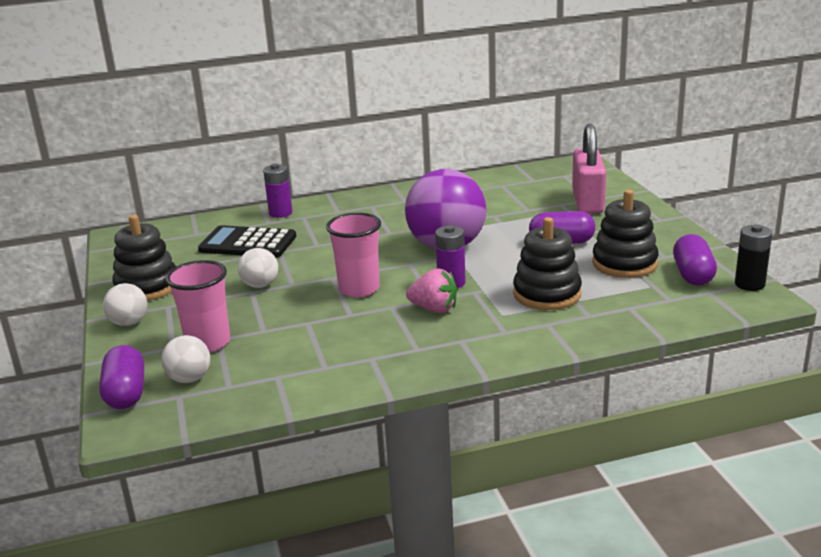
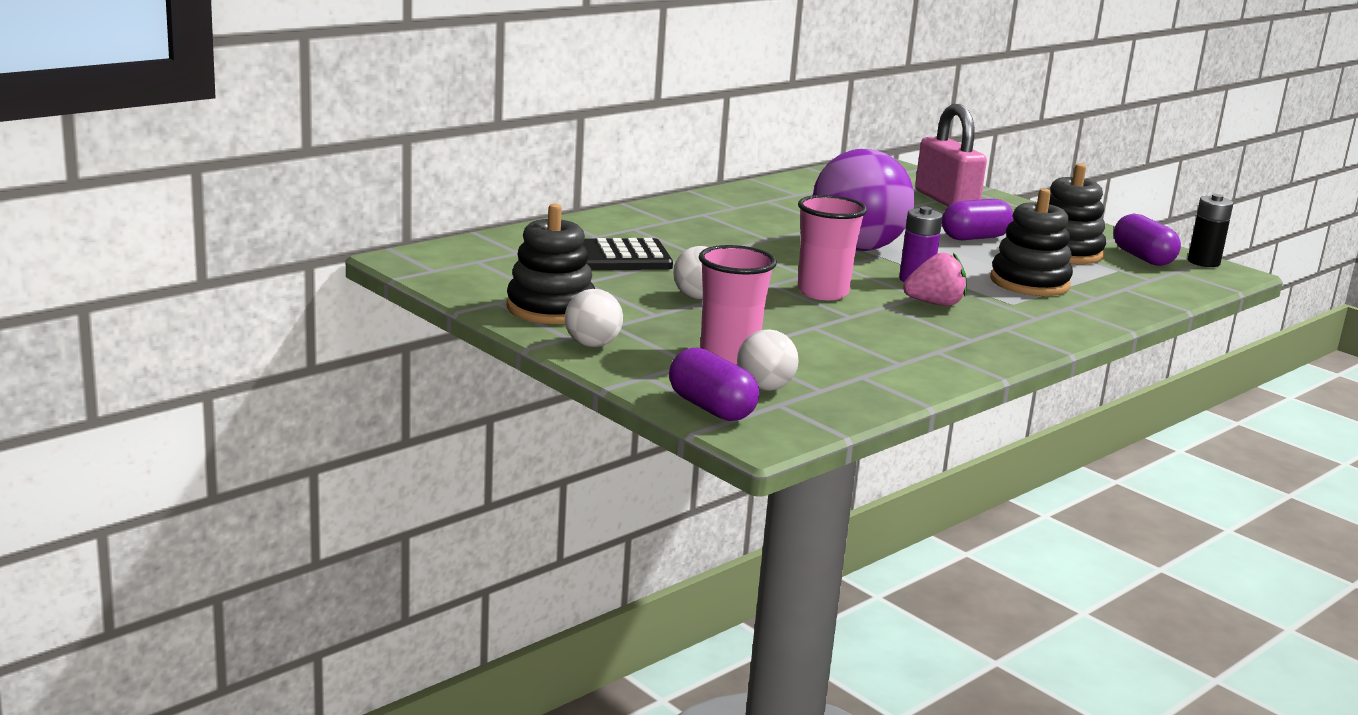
camera: 30 degrees left, 5 degrees down
purple battery [263,164,293,218] -> none

